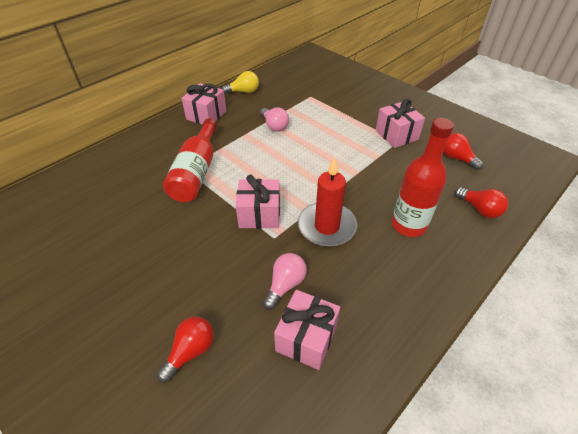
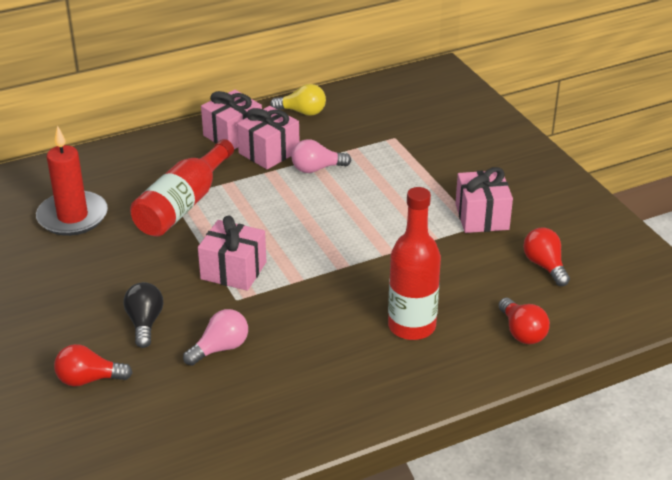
camera: 20 degrees right, 10 degrees down
red light bulb [157,316,214,383] -> red light bulb turned 150 degrees counterclockwise [54,344,133,386]
pink light bulb [260,108,289,132] -> pink light bulb turned 90 degrees clockwise [291,139,351,173]
pink gift [274,290,340,370] -> pink gift moved to [237,106,300,169]
red candle [298,157,357,247] -> red candle moved to [36,125,108,236]
none -> black light bulb [123,282,163,348]

